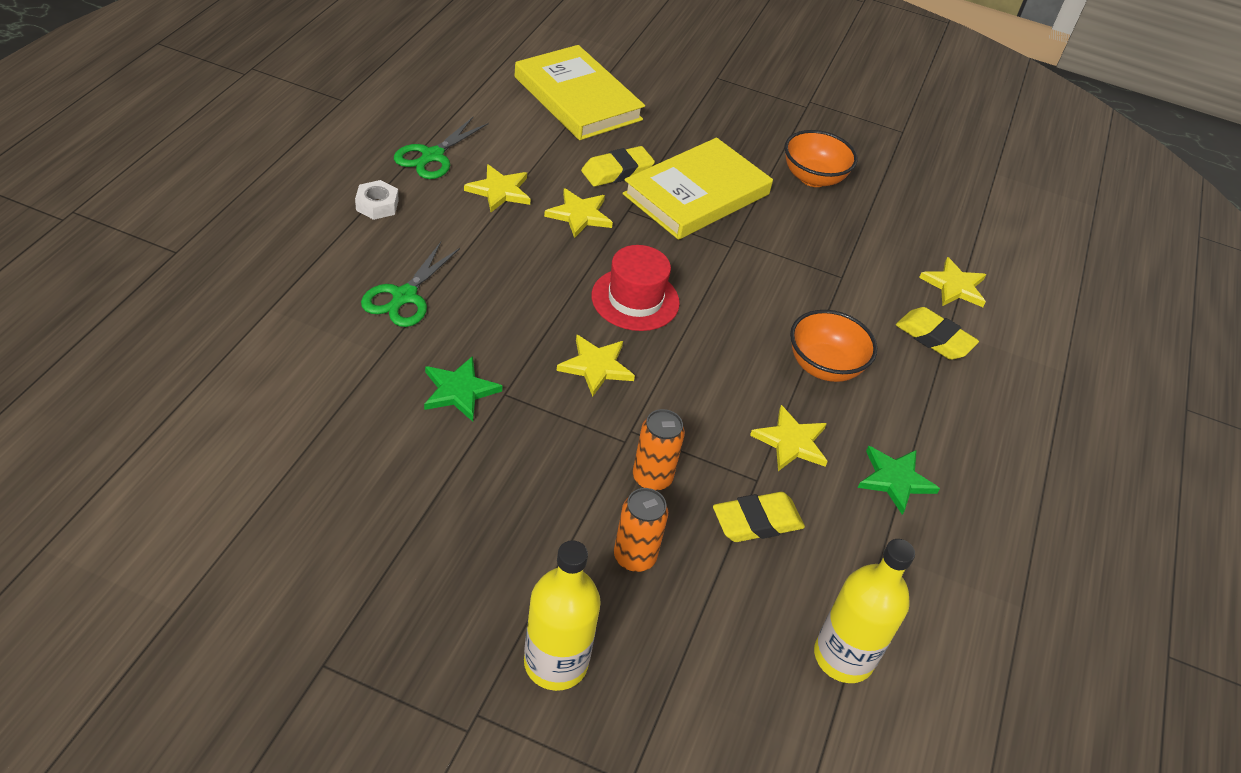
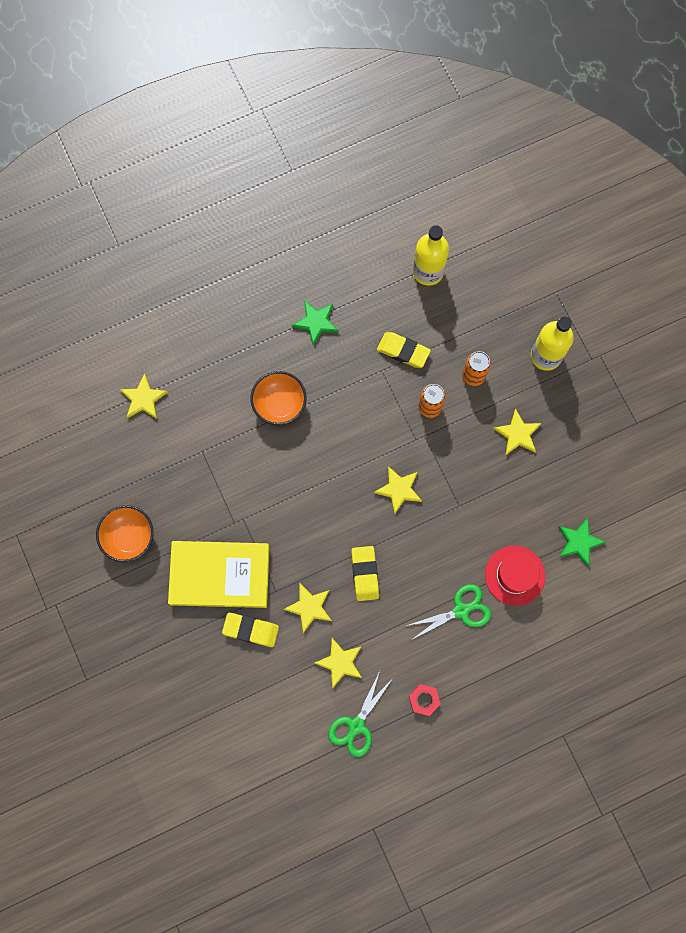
camera: 130 degrees left, 30 degrees up
white nut [355,180,399,220] -> red nut [409,684,441,716]
green scissors [394,117,489,179] -> green scissors turned 135 degrees clockwise [328,671,393,757]
green star [424,356,502,422] -> green star moved to [558,518,606,567]
yellow book [515,45,645,140] -> none
red hat [591,245,680,331] -> red hat moved to [485,545,545,606]
yellow star [750,405,828,471] -> yellow star moved to [493,409,542,455]
yellow eraser [896,307,979,360] -> yellow eraser moved to [351,546,379,601]

